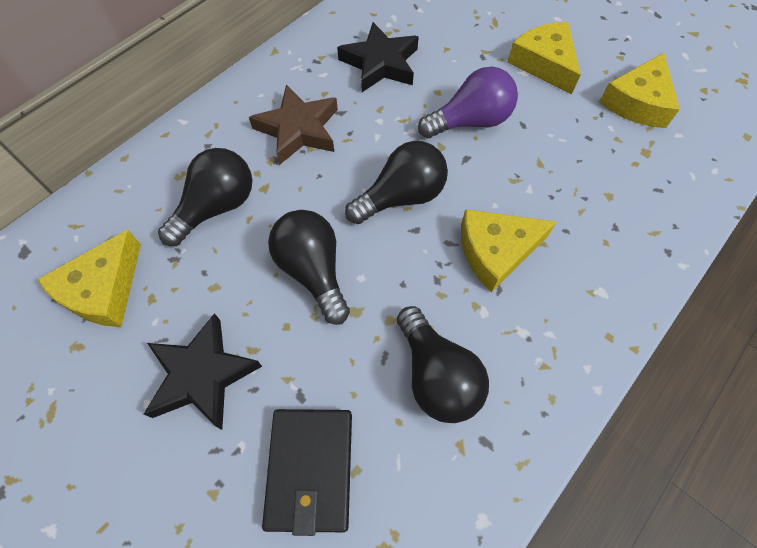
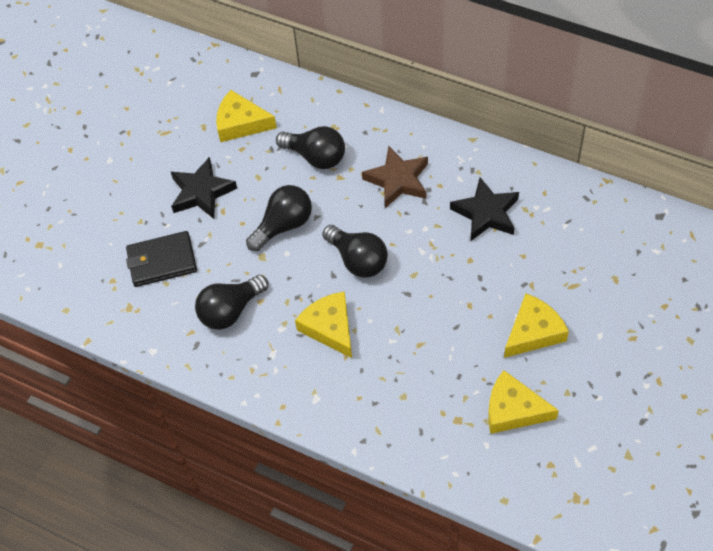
camera: 80 degrees right, 5 degrees down
purple light bulb [418,67,518,138] -> none

